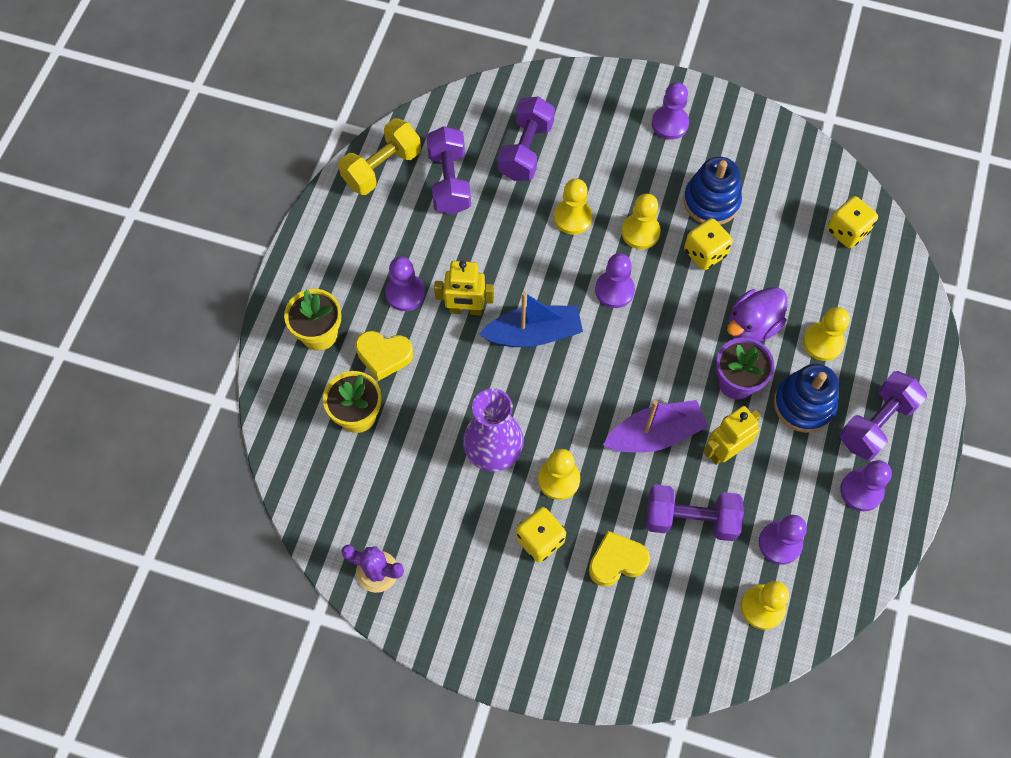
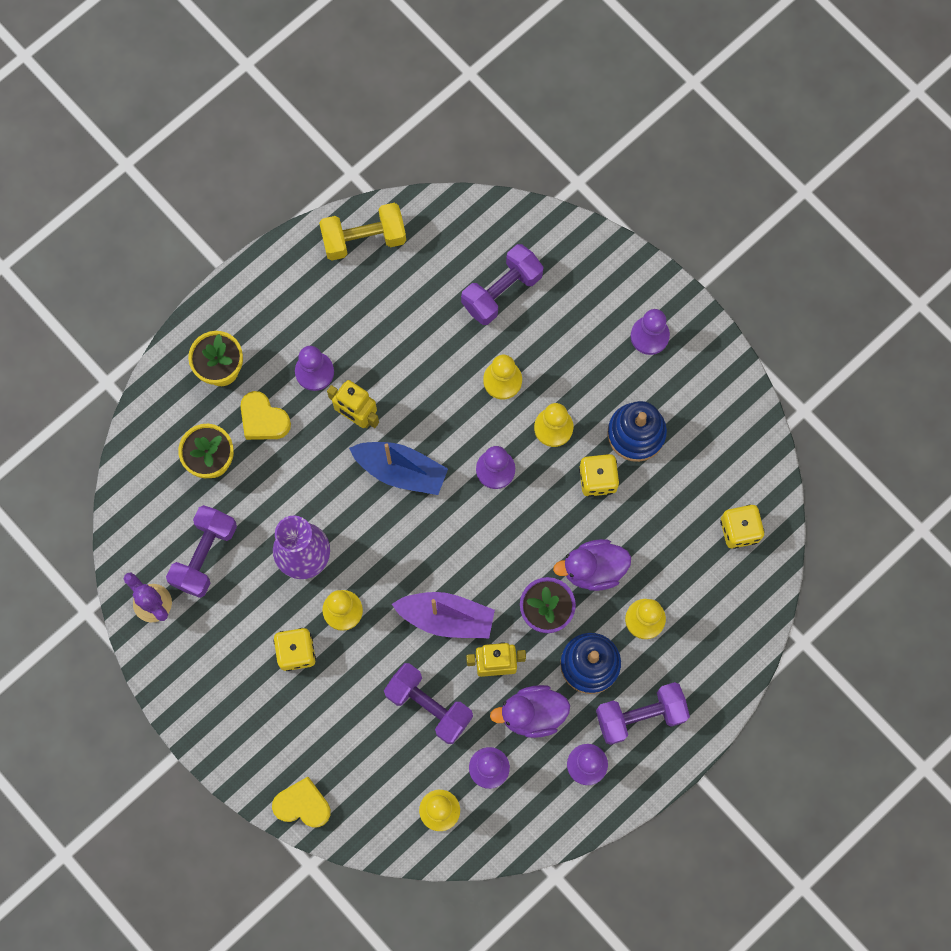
camera: 30 degrees right, 10 degrees up
purple dumbbell [426,126,471,215] -> purple dumbbell moved to [166,505,237,598]
yellow heart [589,531,650,587] -> yellow heart moved to [272,777,331,827]
none -> purple duck [490,685,570,738]

